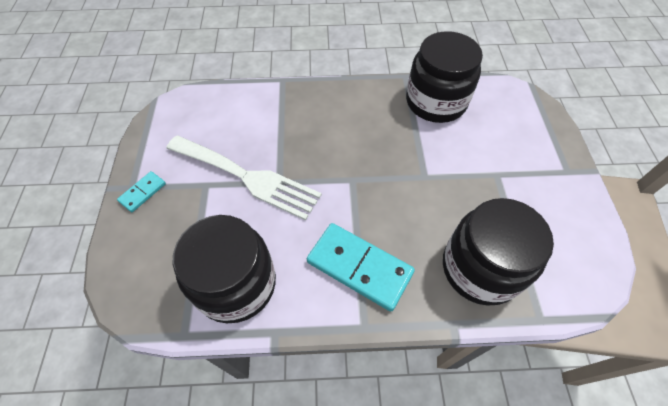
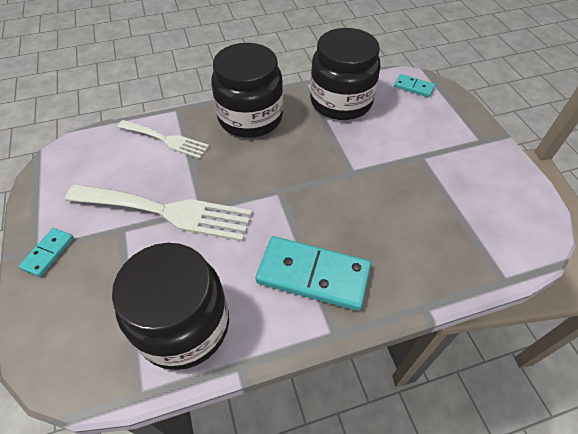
camera: 15 degrees left, 5 degrees down
black jar [443,198,554,306] -> black jar moved to [211,43,283,138]
none -> white fork [117,120,209,159]
none -> turquoise domino [394,74,435,97]

